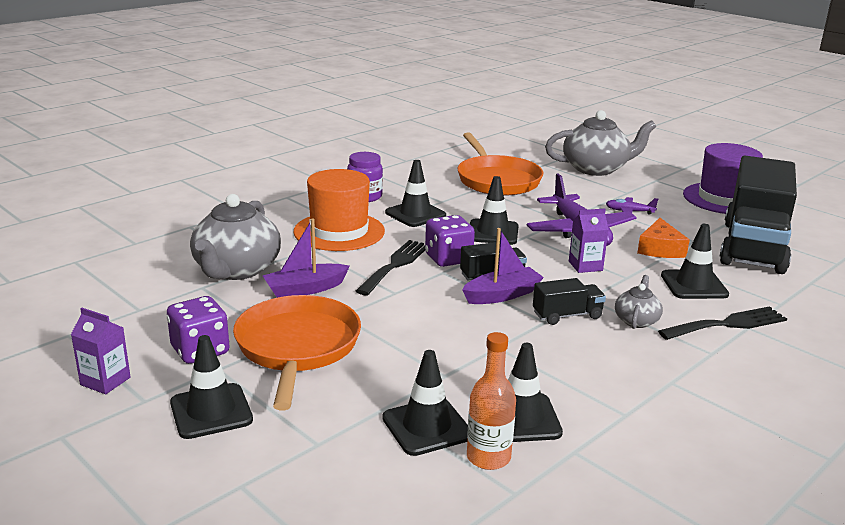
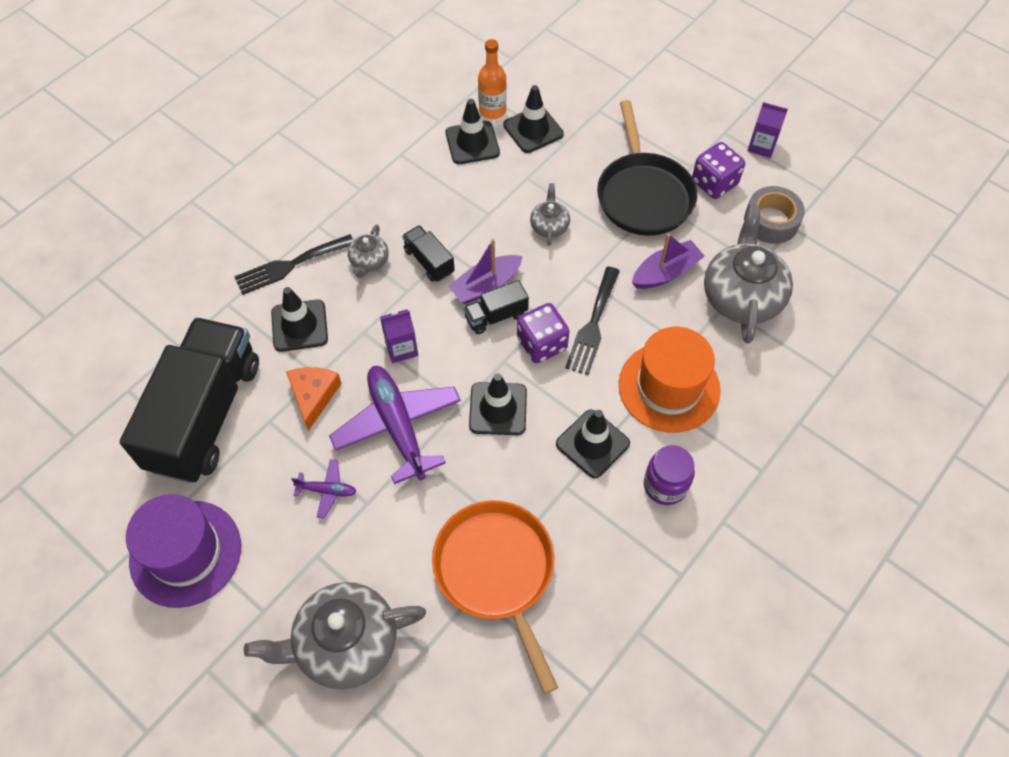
camera: 175 degrees right, 35 degrees up
black traffic cone [170,335,253,439] -> none
orange pan [233,295,361,410] -> black pan [597,100,697,236]
black truck [533,278,606,325] -> black truck turned 75 degrees clockwise [402,225,455,282]
none -> grey teapot [530,183,570,246]
none -> grey tape [744,186,805,244]

